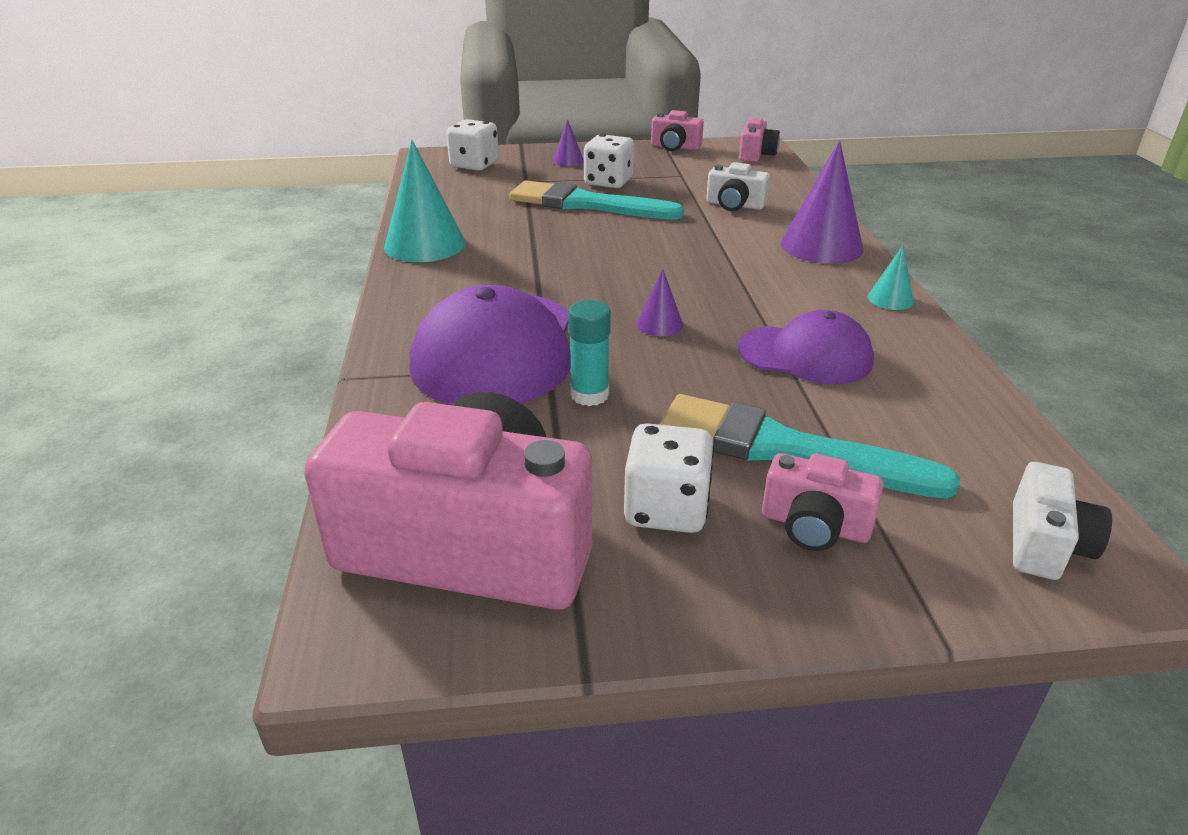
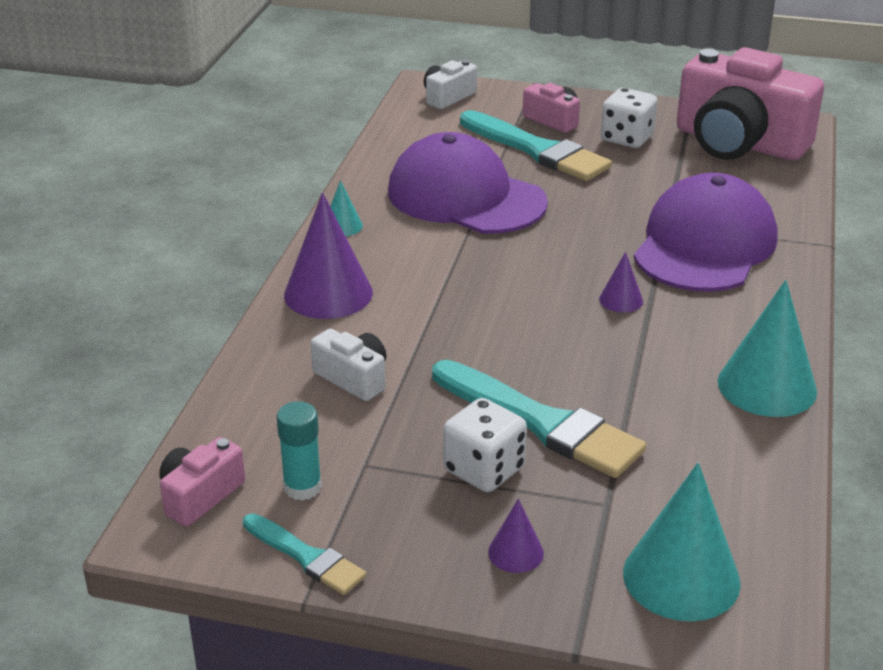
camera: 160 degrees left, 0 degrees up
white dice [446,119,499,171] -> turquoise cone [623,462,741,621]
turquoise glue stick [568,300,611,406] -> turquoise glue stick moved to [277,401,322,500]
purple cone [636,269,683,336] -> purple cone moved to [599,252,643,313]
pink camera [651,110,704,151] -> turquoise brush [243,513,366,595]
purple cap [738,310,874,384] -> purple cap [388,132,548,234], size x1.62

